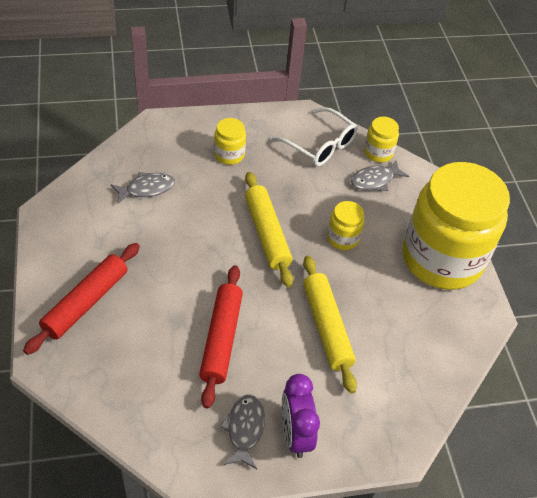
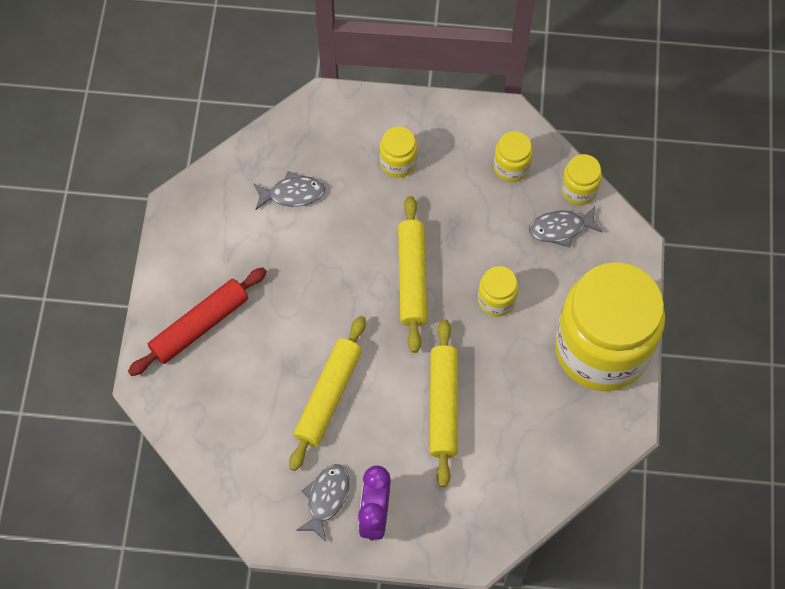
camera: 20 degrees right, 15 degrees up
red rolling pin [199,265,243,408] -> yellow rolling pin [289,316,366,471]
white glasses [272,107,358,166] -> yellow jar [493,131,533,182]

